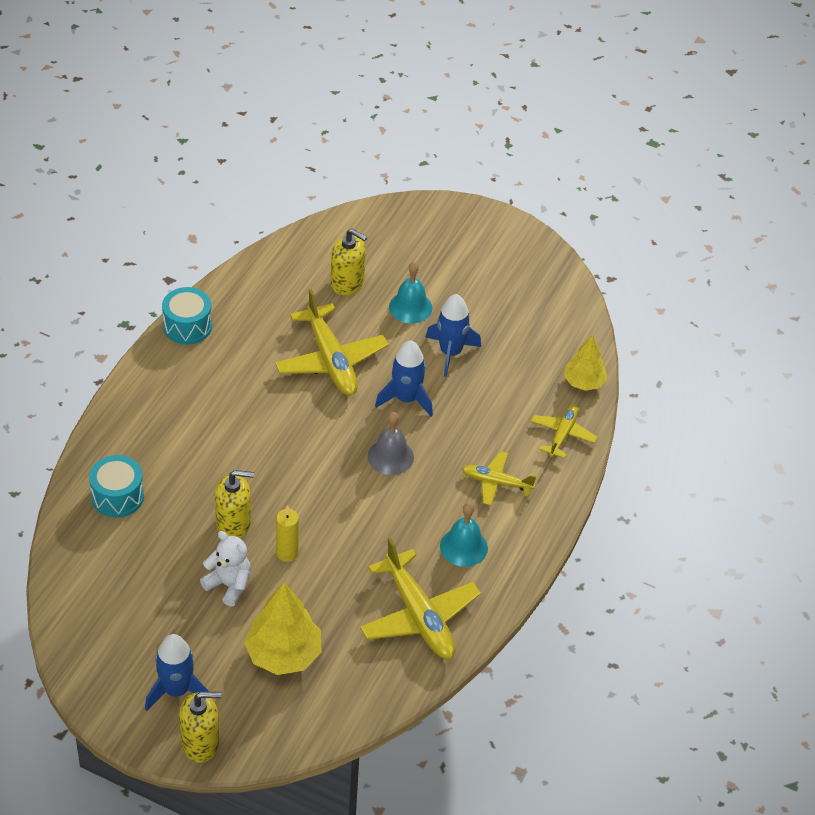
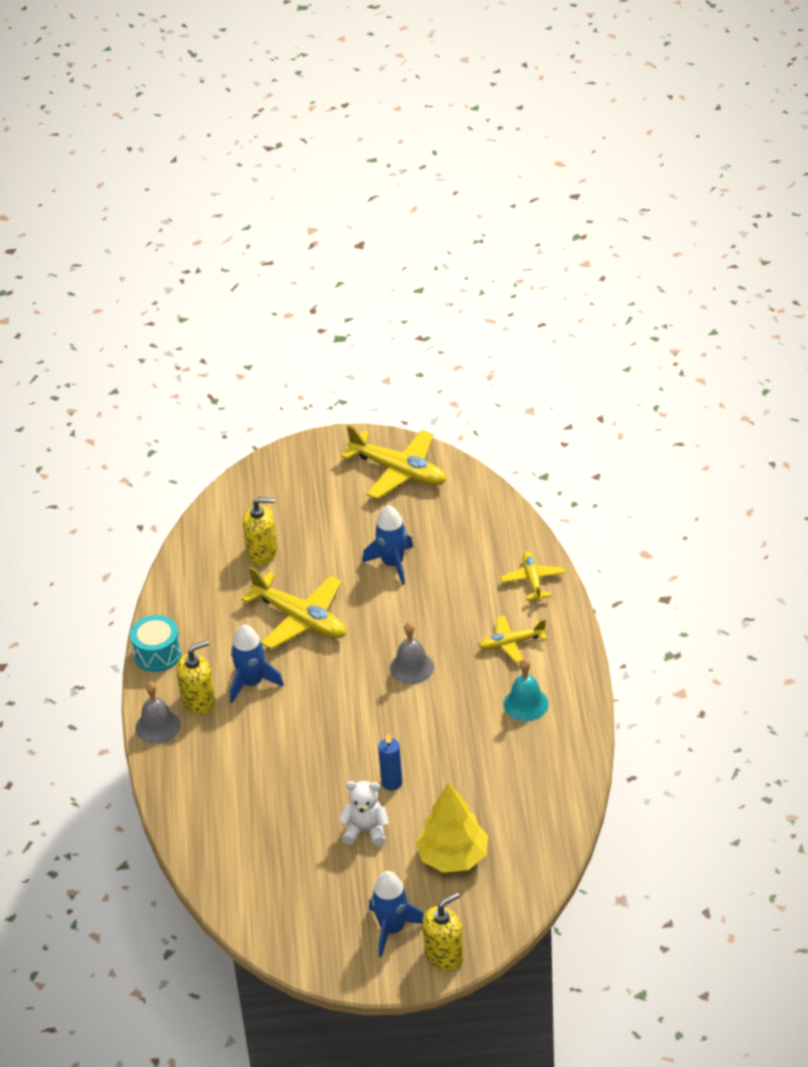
camera: 25 degrees left, 5 degrees down
turquoise drum [89,455,144,518] -> none
yellow soap dispenser [215,470,254,539] -> yellow soap dispenser moved to [176,640,215,715]
yellow candle [276,505,299,562] -> blue candle [378,734,403,790]
yellow plane [360,538,481,659] -> yellow plane moved to [341,425,446,499]
blue rocket [375,340,433,416] -> blue rocket moved to [230,625,284,703]
turquoise bell [389,262,433,324] -> none
yellow tree [564,335,608,391] -> none
none -> grey bell [135,682,180,744]

